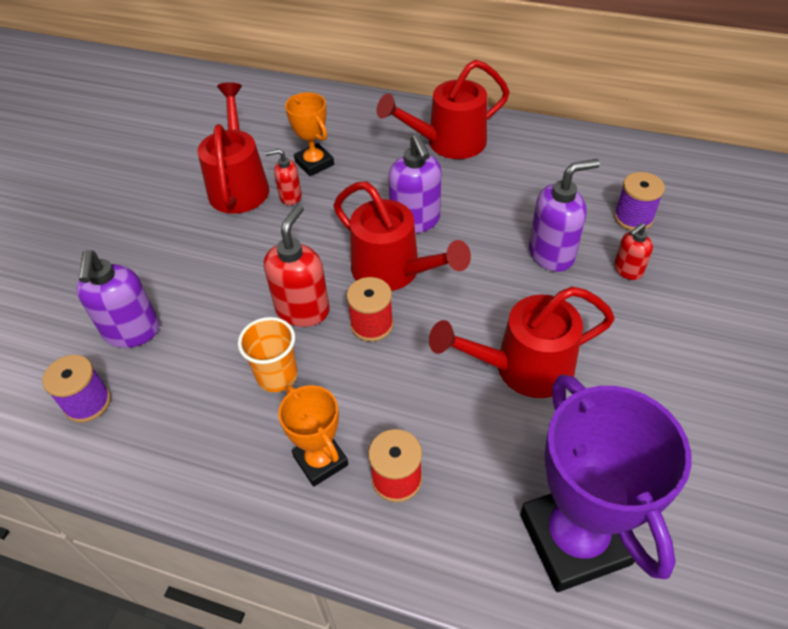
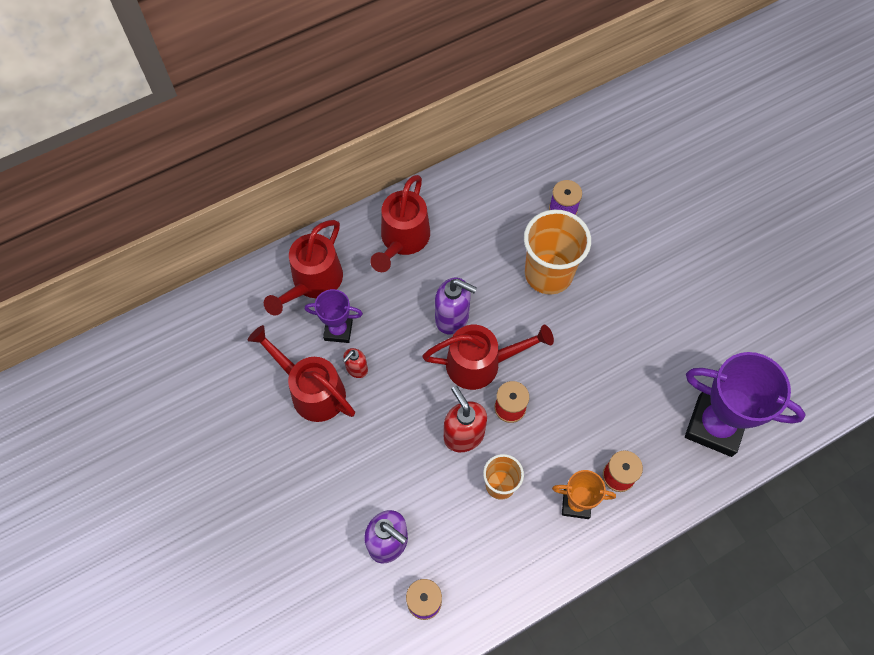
camera: 50 degrees left, 15 degrees up
orange trophy [285,92,334,176] -> purple trophy [305,289,363,343]
red watering can [429,286,615,398] -> red watering can moved to [264,220,343,316]
purple soap dispenser [529,159,600,272] -> orange cup [524,210,591,295]
red soap dispenser [614,223,653,280] -> none

